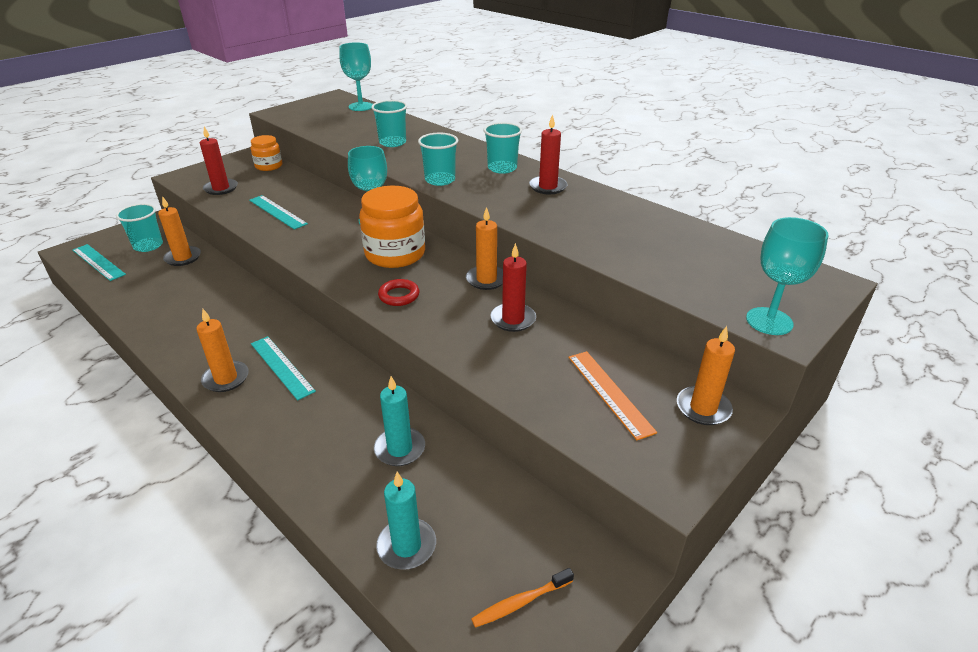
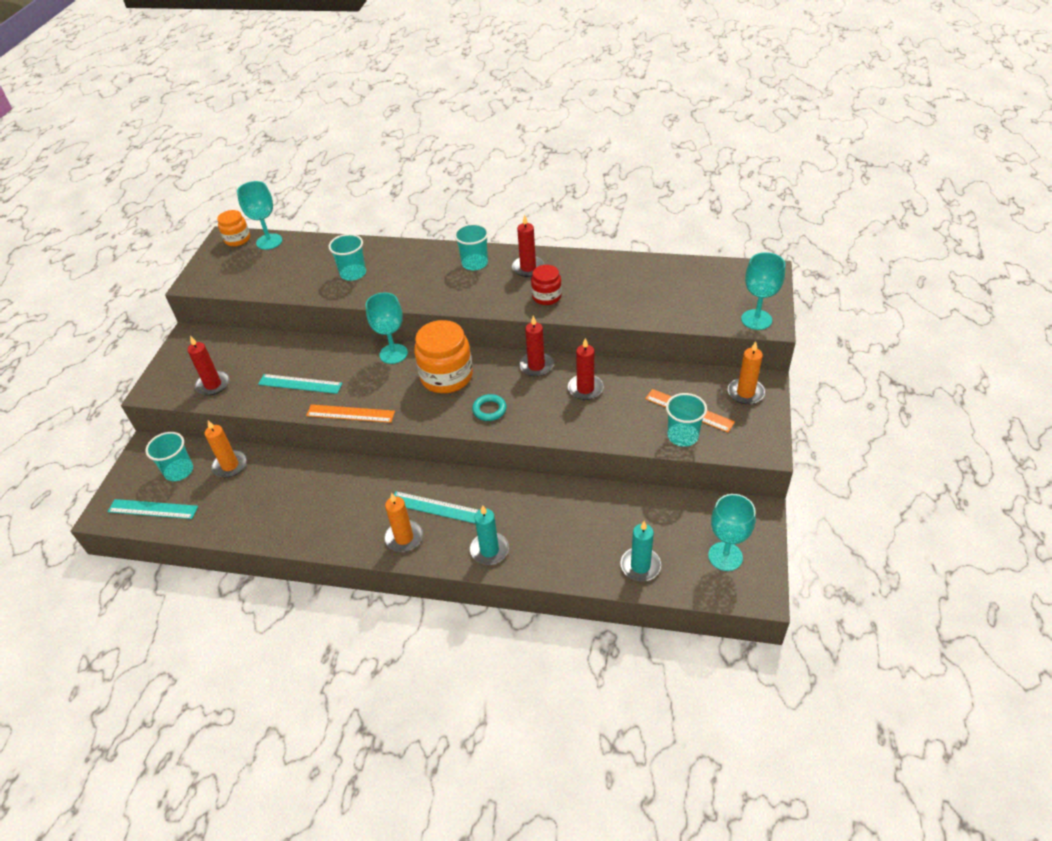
camera: 30 degrees left, 10 degrees up
orange jar [251,135,282,171] -> orange jar moved to [217,210,250,246]
turquoise candle [374,376,425,466] -> turquoise candle moved to [470,505,509,565]
red ring [378,279,419,306] -> turquoise ring [472,394,507,421]
turquoise cup [418,133,458,186] -> turquoise cup moved to [666,393,707,447]
orange candle [466,207,503,290] -> red candle [519,316,554,377]
orange toothbrush [471,568,574,628] -> turquoise goblet [708,494,756,571]
none -> orange ruler [306,404,395,423]
none -> red jar [531,265,562,305]

